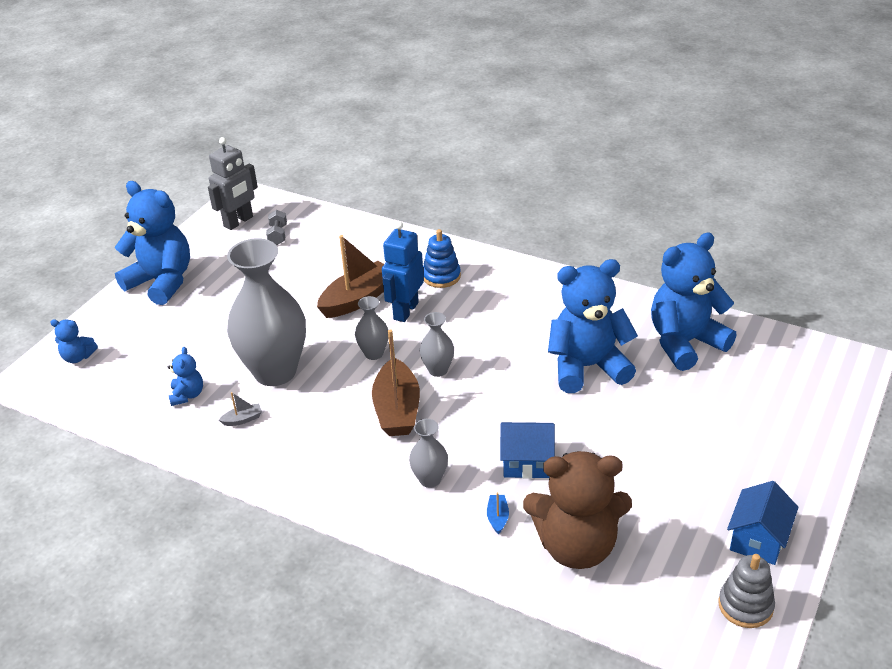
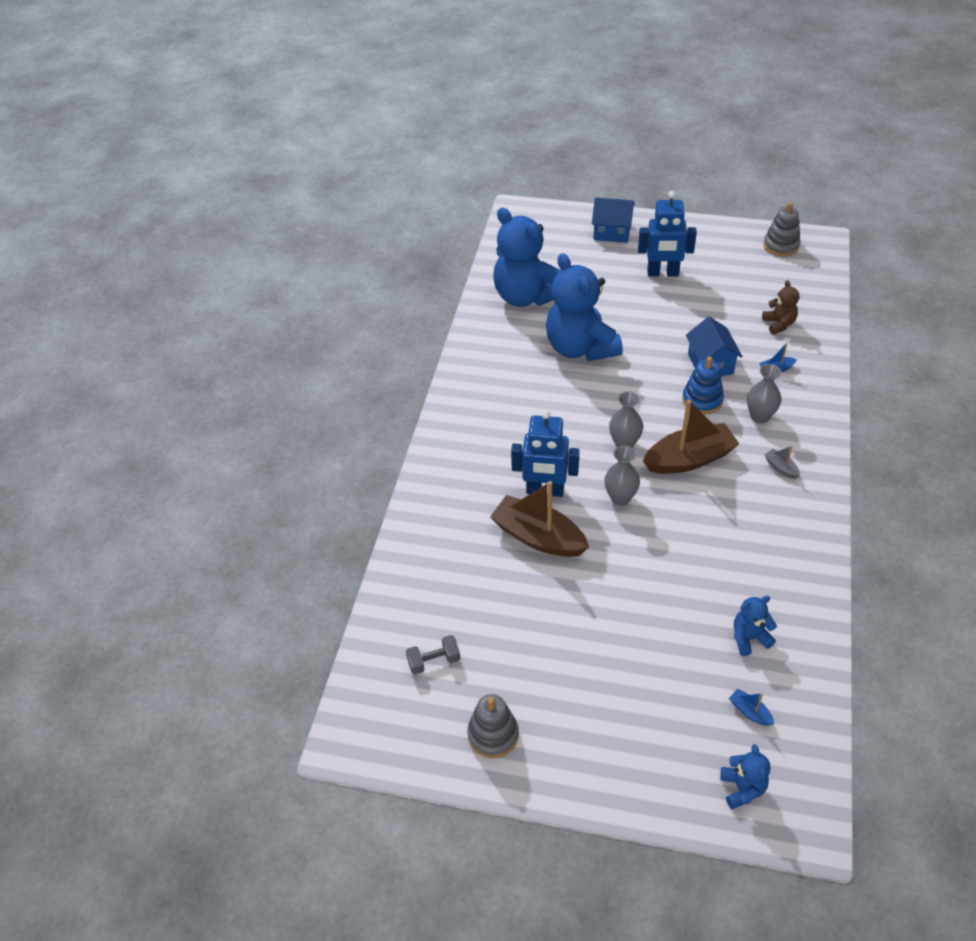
camera: 105 degrees left, 10 degrees up
blue teddy bear [115,181,190,305] -> none
grey robot [208,137,258,230] -> none
grey boat [219,392,262,426] -> grey boat moved to [764,446,800,479]
grey vase [227,238,306,386] -> none
blue stacking toy [423,229,461,288] -> blue stacking toy moved to [682,356,724,415]
brown teddy bear [523,451,632,569] -> brown teddy bear [762,280,799,335], size x0.45
blue house [727,481,798,565] -> blue house moved to [592,197,635,243]
none -> grey stacking toy [467,694,519,758]
none -> blue robot [638,191,697,277]
none -> blue boat [729,688,774,726]

